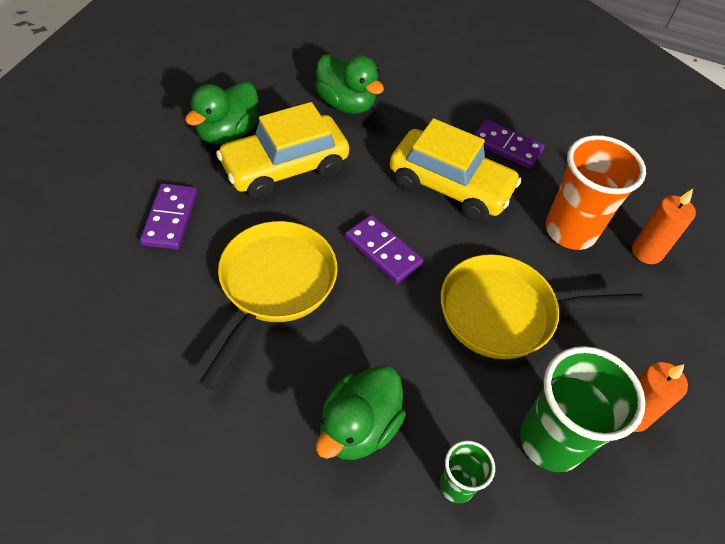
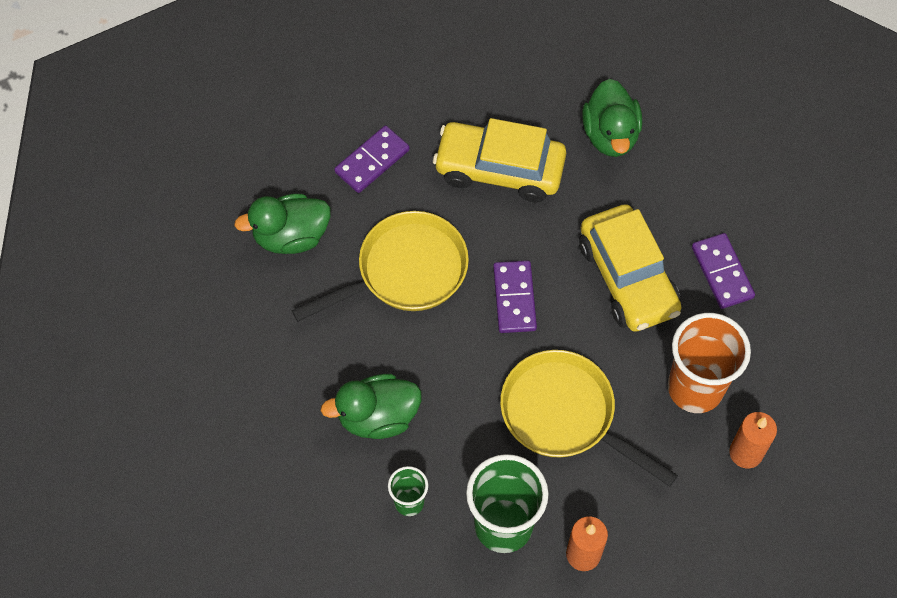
camera: 45 degrees right, 10 degrees up
green duck [185,82,260,144] -> green duck moved to [234,194,331,254]

